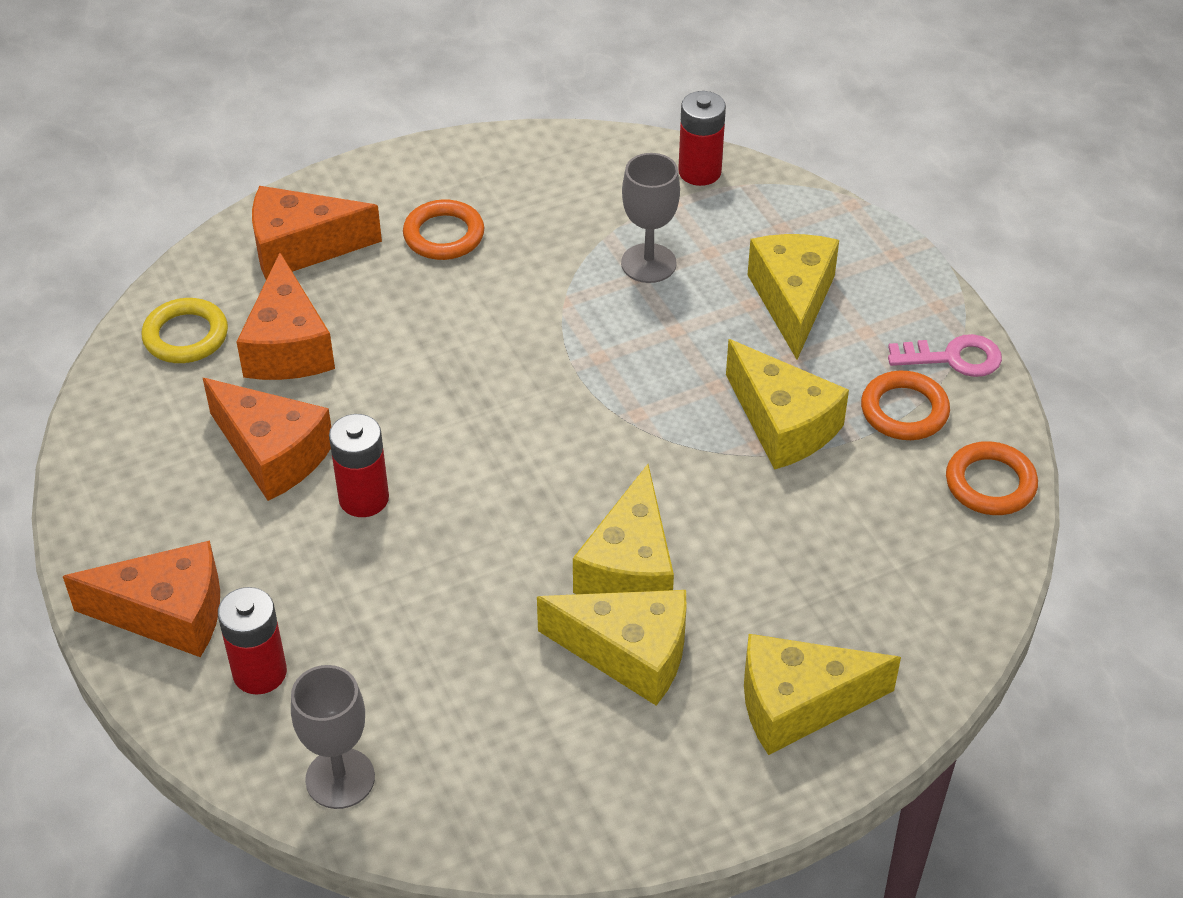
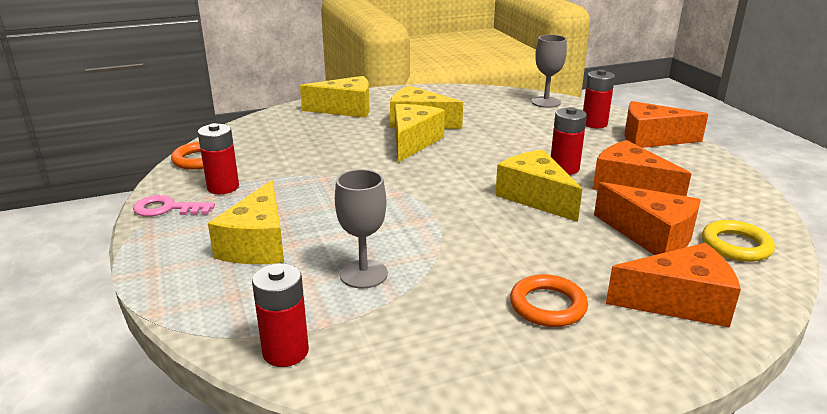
camera: 175 degrees left, 20 degrees down
orange cheese [236,253,335,380] -> orange cheese turned 135 degrees clockwise [594,182,701,255]
yellow cheese [726,339,849,470] -> yellow cheese moved to [495,150,582,222]
orange ring [861,371,950,440] -> red battery [198,123,239,194]

